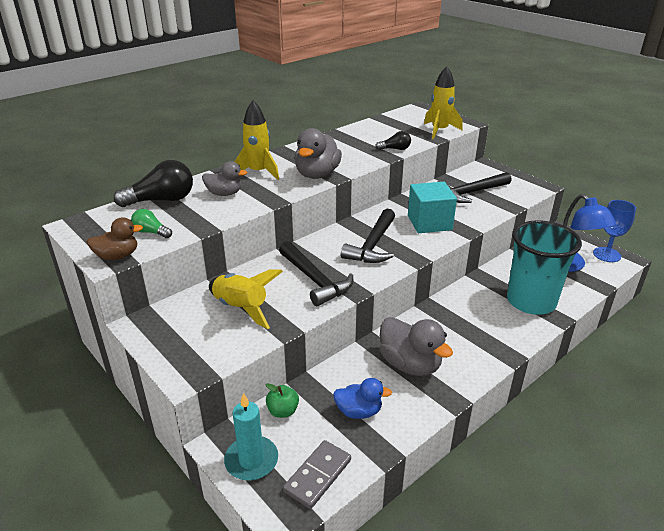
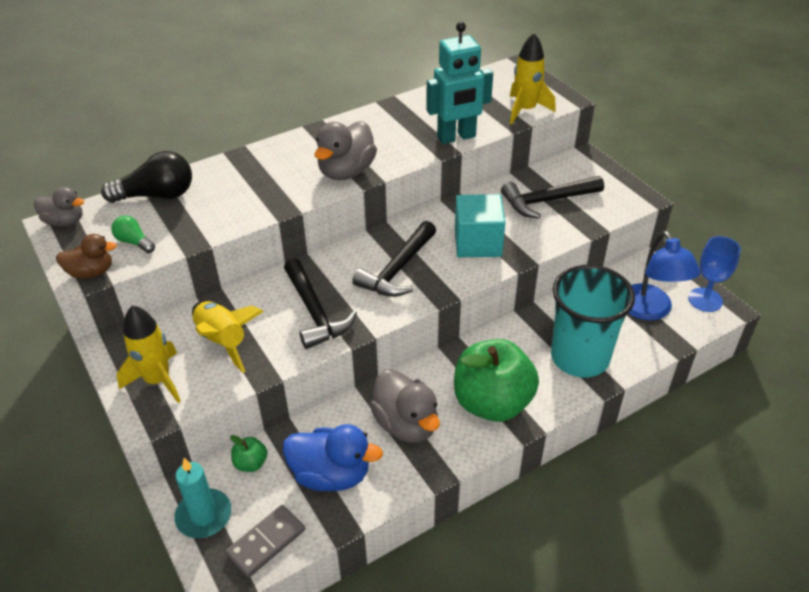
camera: 10 degrees right, 10 degrees up
grey duck [202,161,247,196] -> grey duck moved to [34,187,84,227]
yellow rocket [235,100,279,180] -> yellow rocket moved to [117,305,181,403]
blue duck [333,378,392,419] -> blue duck [283,424,383,491], size x1.60
black light bulb [375,131,411,150] -> turquoise robot [426,22,493,144]
none -> green apple [454,339,539,422]

